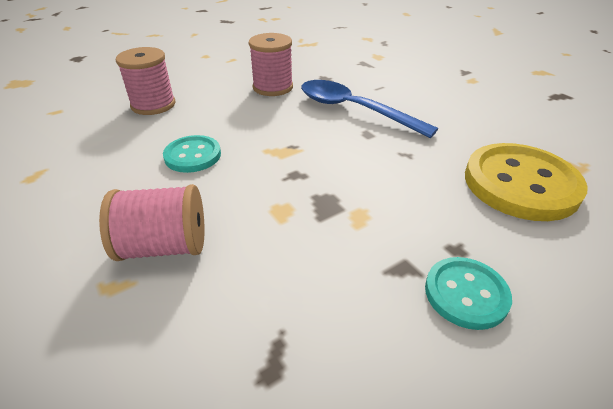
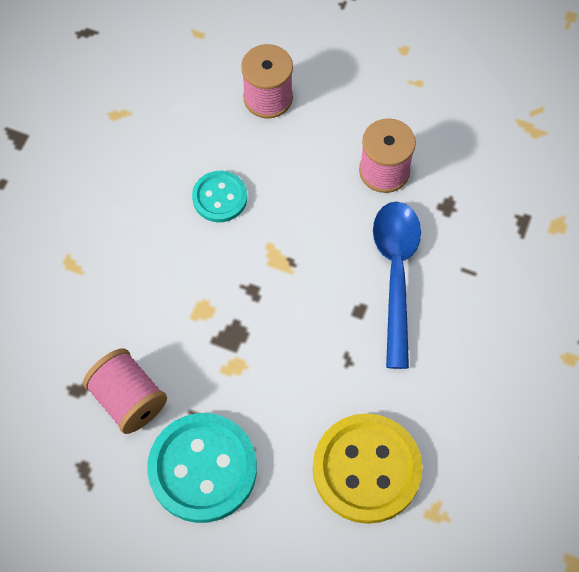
camera: 55 degrees right, 25 degrees up
pink spool [99,184,205,261] -> pink spool moved to [83,348,167,434]
turquoise button [425,257,512,330] -> turquoise button [147,413,257,523], size x1.79

